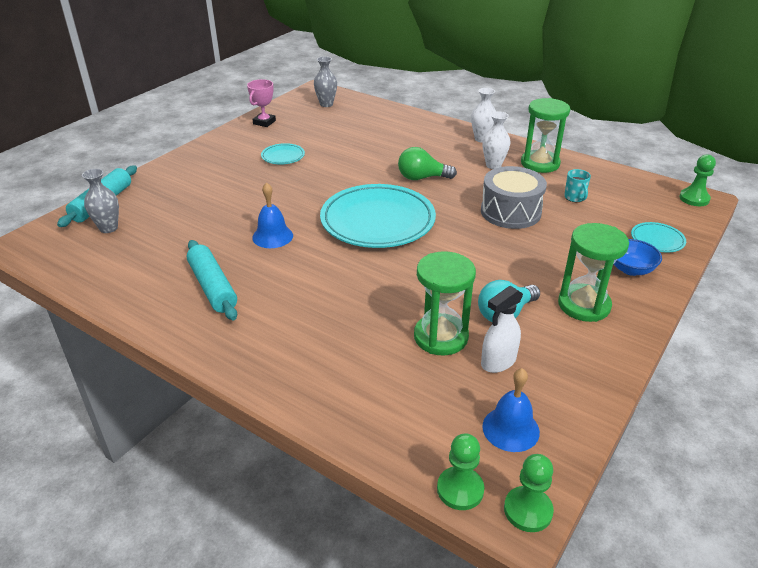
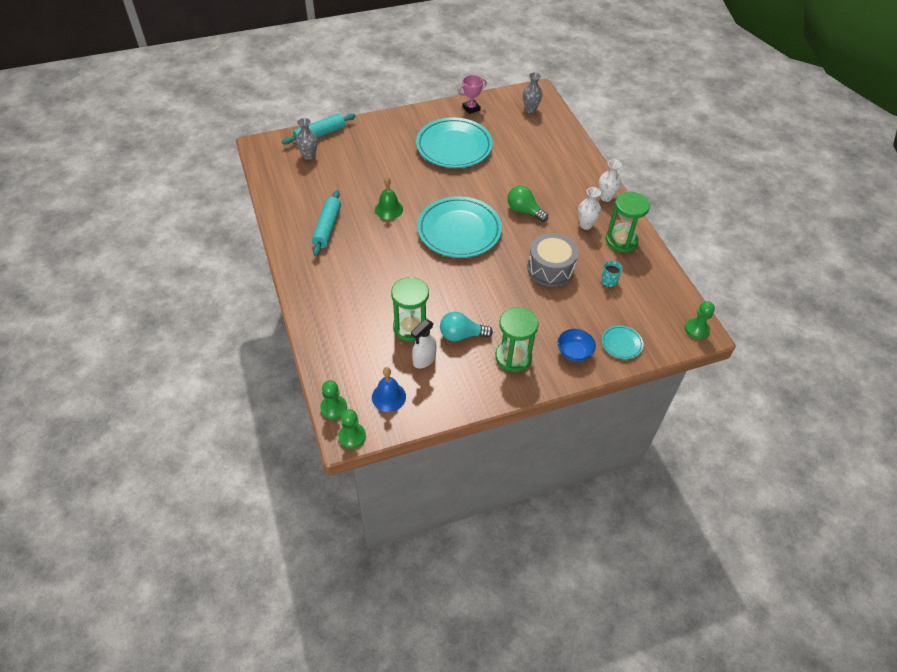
camera: 35 degrees right, 15 degrees up
blue bell [252,182,293,248] -> green bell [375,177,403,220]
turquoise plate [261,143,305,165] -> turquoise plate [416,117,493,168], size x2.28
white spray bottle [481,286,523,373] -> white spray bottle turned 45 degrees counterclockwise [411,320,436,369]

